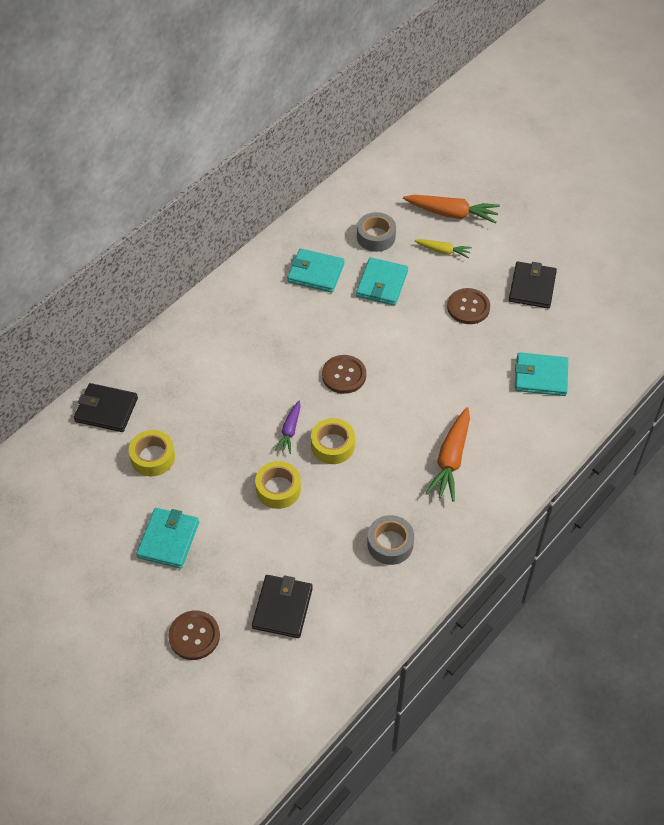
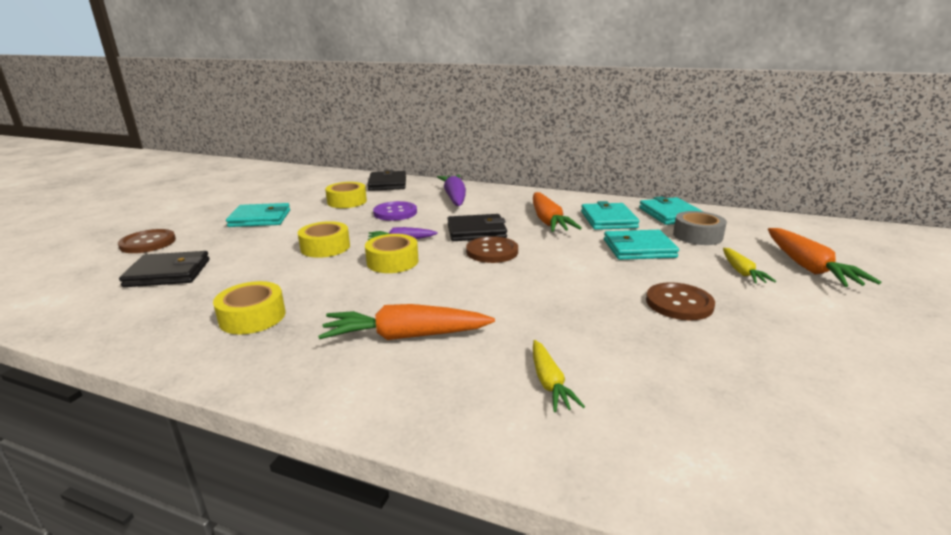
camera: 70 degrees right, 30 degrees down
grey tape [367,515,414,565] -> yellow tape [213,281,285,334]
black wallet [509,262,557,309] -> black wallet moved to [447,214,507,241]
turquoise wallet [515,352,568,396] -> turquoise wallet moved to [639,196,704,225]
none -> purple button [373,201,417,221]
none -> purple carrot [437,175,466,206]
none -> orange carrot [533,192,582,232]
none -> yellow carrot [533,340,585,412]

